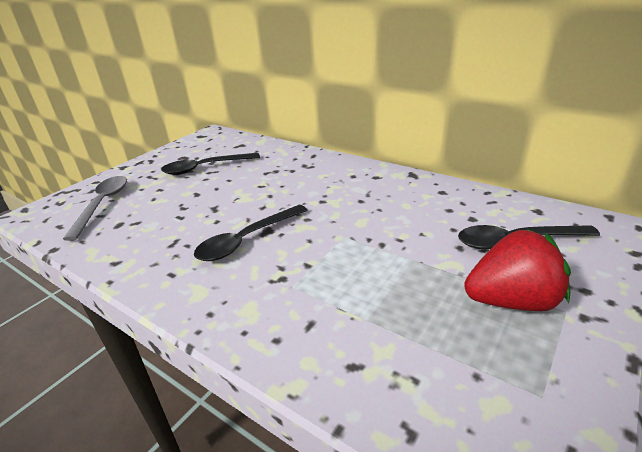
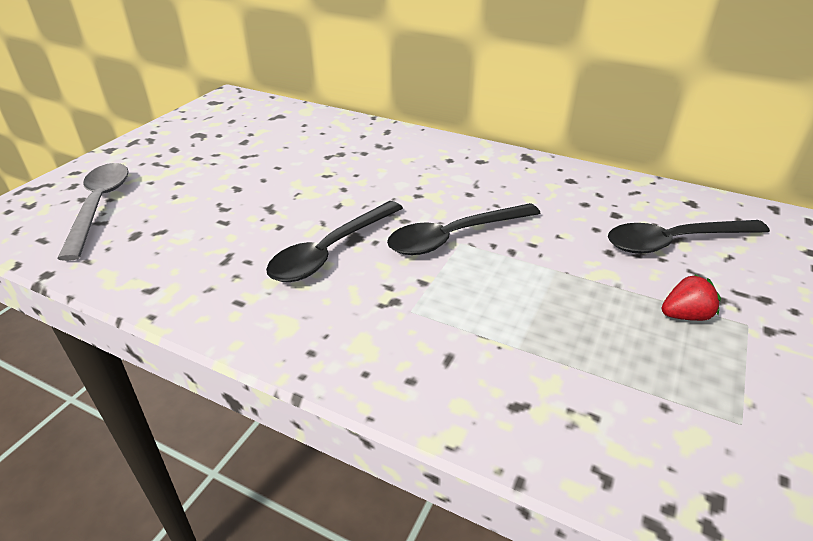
camera: 10 degrees left, 5 degrees up
black spoon [161,153,260,175] -> black spoon moved to [387,203,541,255]
red strawberry [464,229,571,311] -> red strawberry [662,274,721,321], size x0.48

